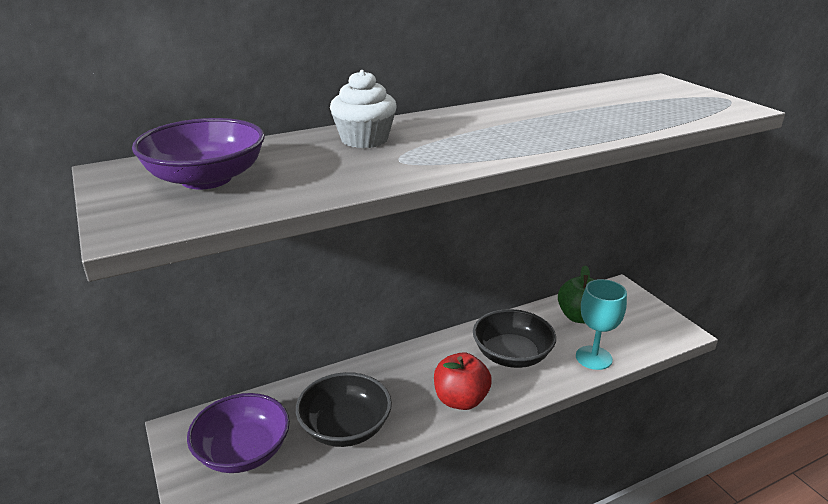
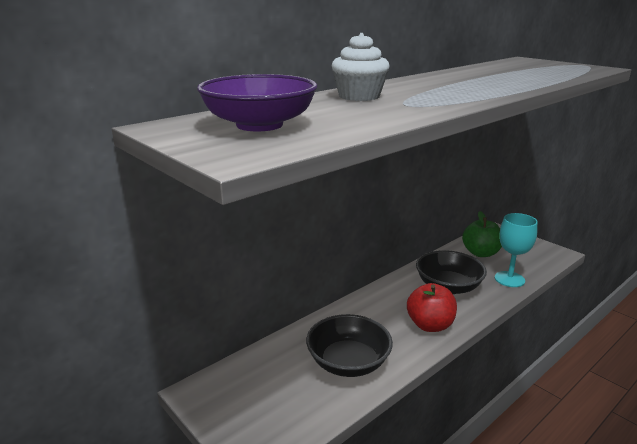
camera: 15 degrees left, 5 degrees down
purple bowl [187,393,290,473] -> none

